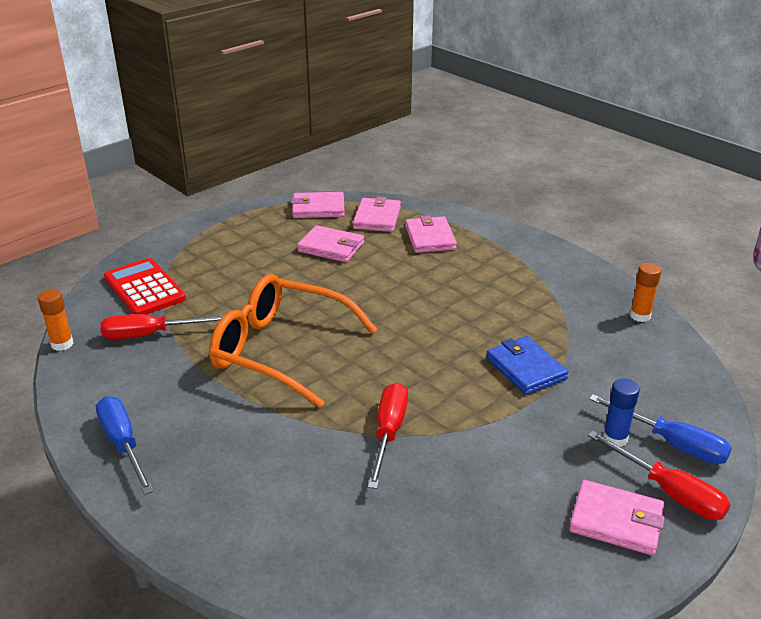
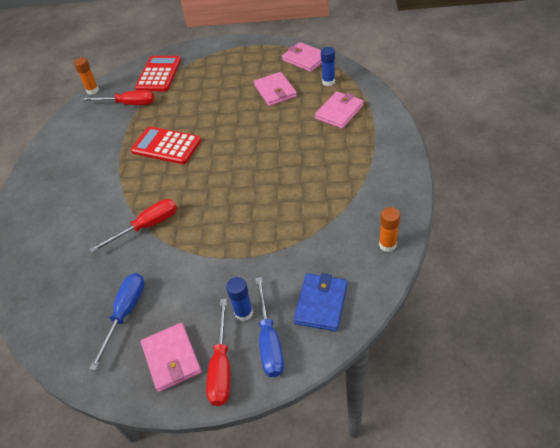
camera: 50 degrees right, 15 degrees up
blue screwdriver [96,396,154,495] -> blue screwdriver moved to [89,273,144,371]
red screwdriver [100,314,224,339] -> red screwdriver turned 150 degrees clockwise [81,90,154,105]
orange glasses [209,274,378,408] -> red calculator [131,126,201,164]
pink wallet [353,196,401,232] -> blue glue stick [321,47,335,86]
blue wallet [486,336,568,395] -> blue wallet moved to [294,273,347,331]

